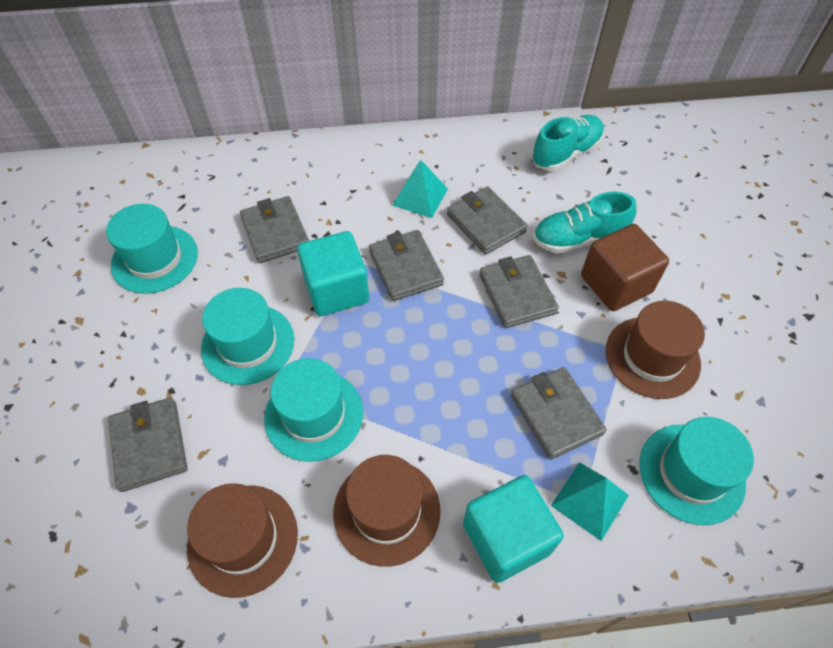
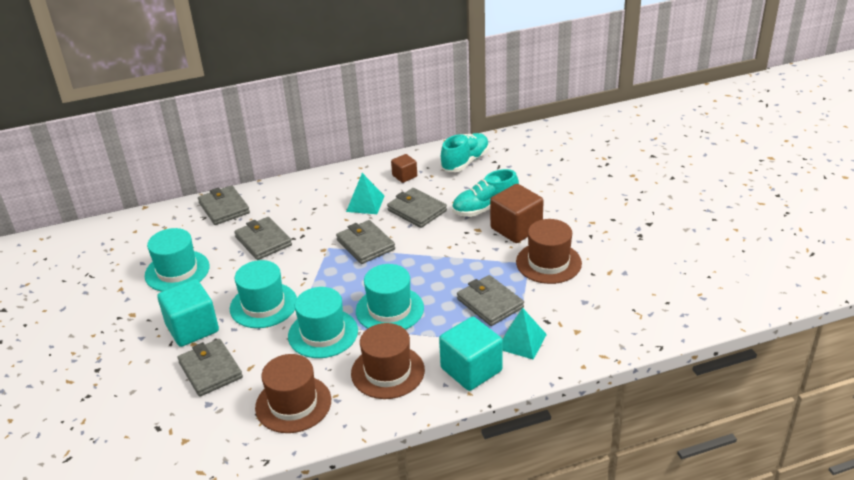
camera: 10 degrees left, 20 degrees down
turquoise cube [297,231,369,316] -> turquoise cube moved to [157,279,219,347]
grey wallet [479,255,559,328] -> grey wallet moved to [198,185,250,225]
turquoise hat [639,417,754,525] -> turquoise hat moved to [356,264,424,330]
none -> brown cube [391,154,417,183]

